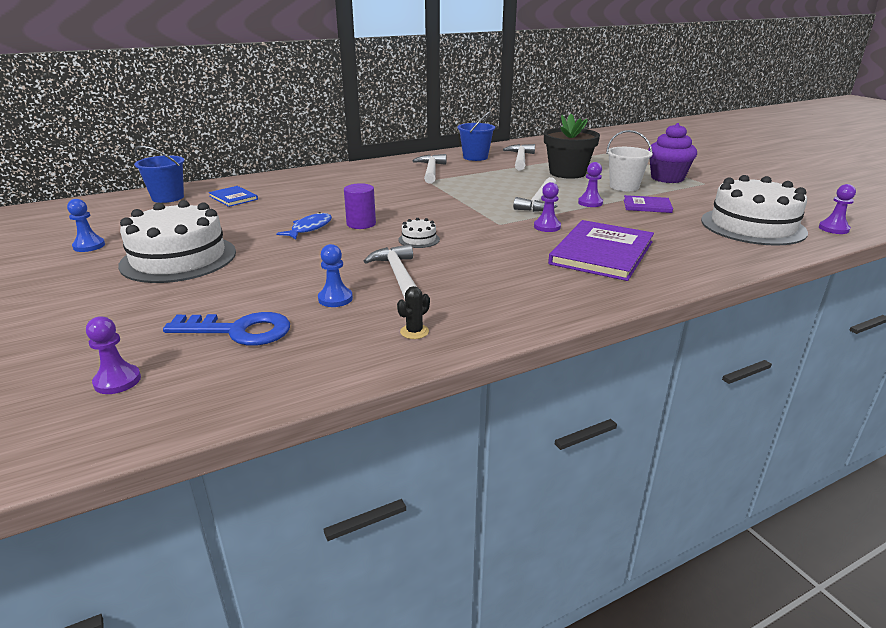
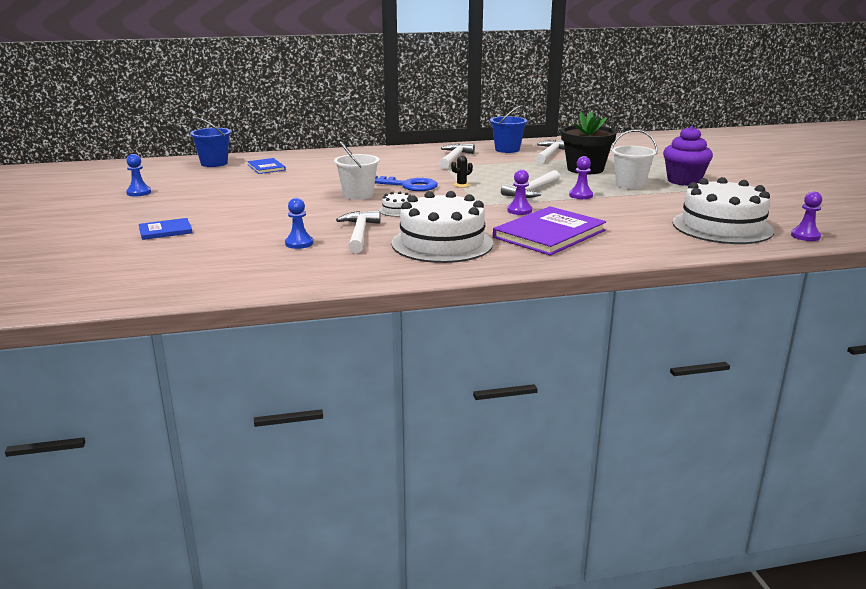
camera: 15 degrees right, 5 degrees down
purple pawn [86,316,141,394] -> none
white cake [118,200,236,283] -> white cake moved to [391,191,493,263]
blue key [163,312,290,345] -> blue key moved to [375,176,438,191]
blue fish [276,212,332,239] -> none
purple cylinder [344,183,376,229] -> white bucket [334,141,380,200]
black cactus [397,286,430,339] -> black cactus moved to [451,156,473,188]
purple book [624,195,673,213] -> none
none -> blue book [139,218,192,240]

